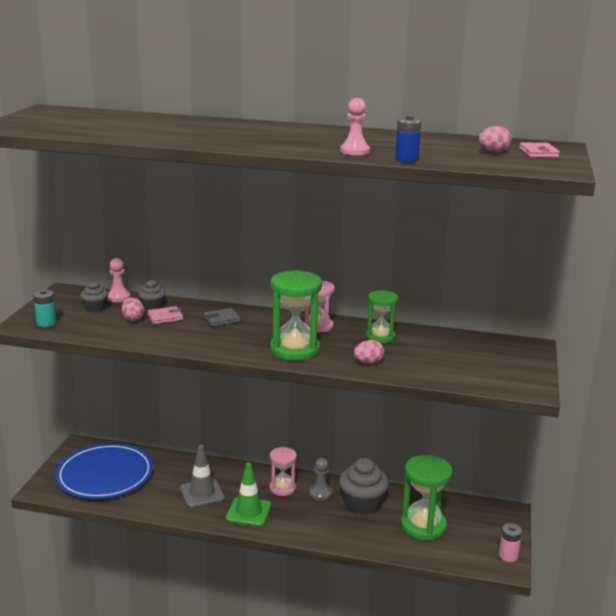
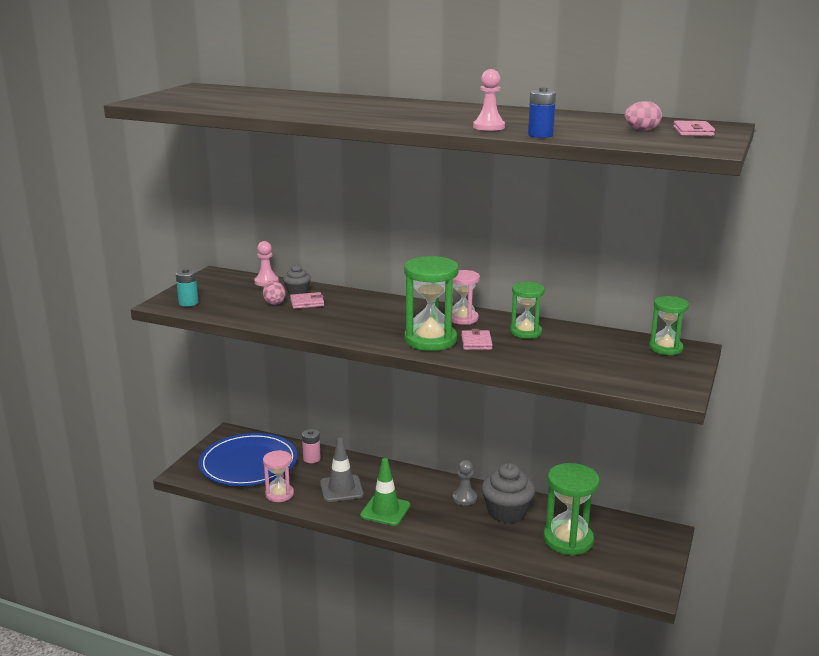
camera: 10 degrees right, 0 degrees up
grey cupcake [80,281,108,312] -> none
grey wallet [204,308,241,326] -> none
pink hourglass [270,447,297,496] -> pink hourglass moved to [263,450,294,502]
pink egg [354,340,384,364] -> none
pink battery [499,523,522,562] -> pink battery moved to [302,429,321,463]
none -> pink wallet [461,329,493,350]
none -> green hourglass [649,296,689,355]

